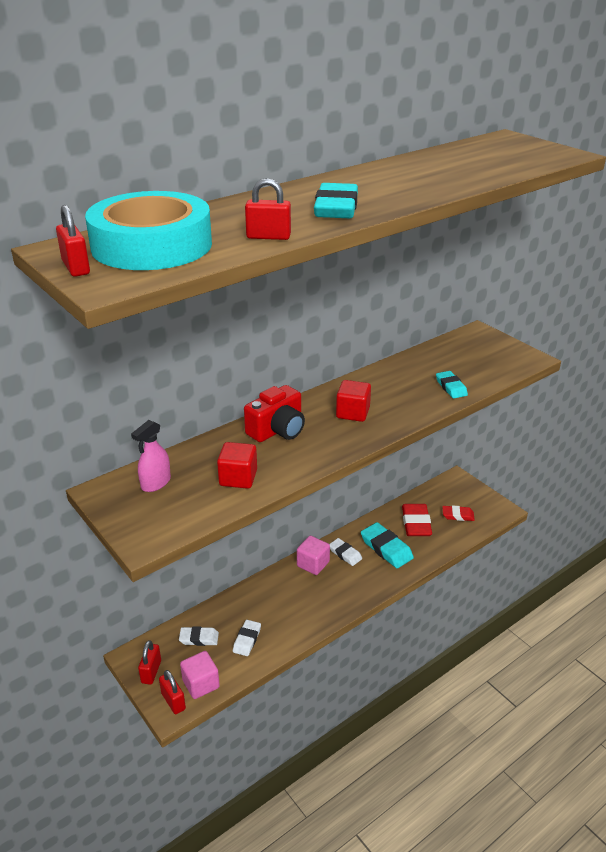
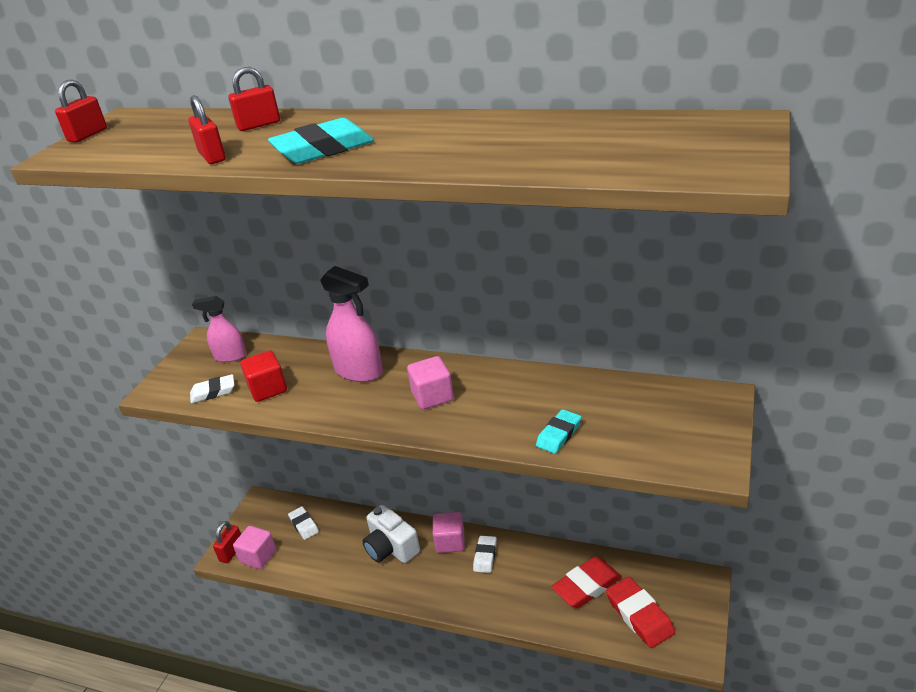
camera: 60 degrees right, 0 degrees up
turquoise tape [85,191,212,270] -> none
red padlock [138,640,161,685] -> red padlock moved to [228,67,280,131]
white eraser [233,620,261,656] -> white eraser moved to [190,374,234,403]
red camera [244,385,305,442] -> pink spray bottle [320,266,383,382]
red cube [336,380,371,422] -> pink cube [407,356,454,410]
turquoise eraser [361,522,414,568] -> none
red eraser [442,505,475,521] -> red eraser [606,577,675,648], size x1.62
none -> white camera [362,505,420,563]

